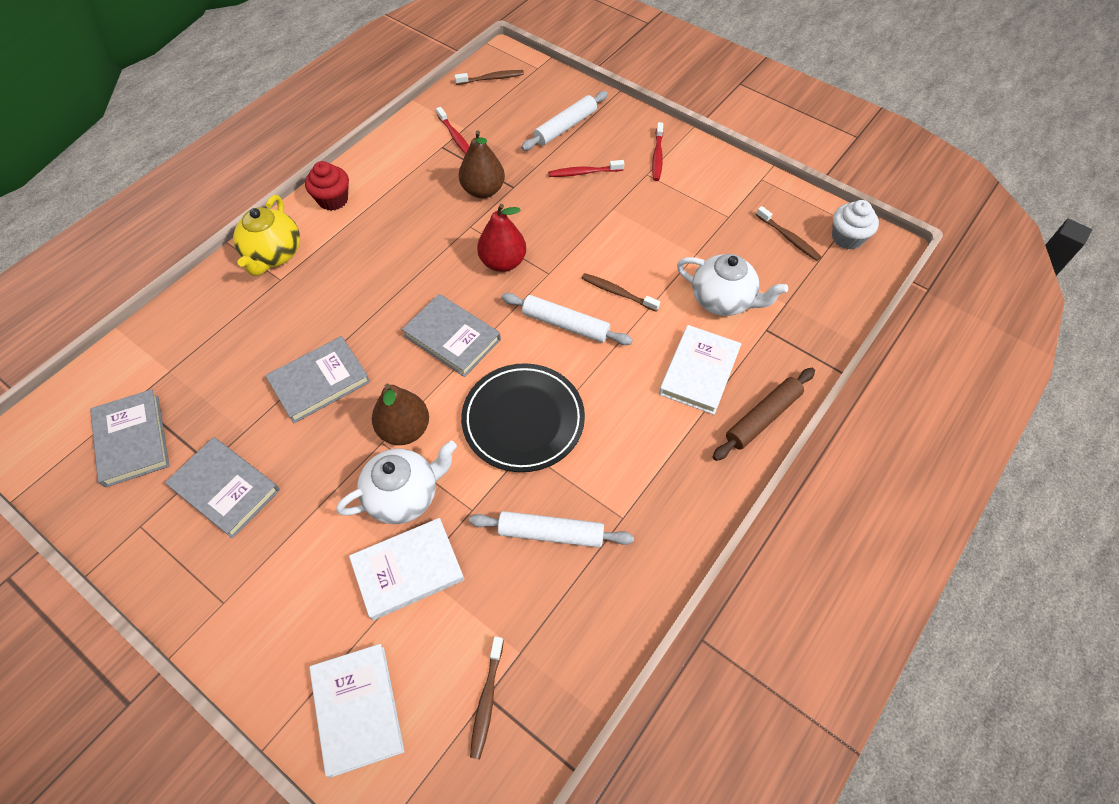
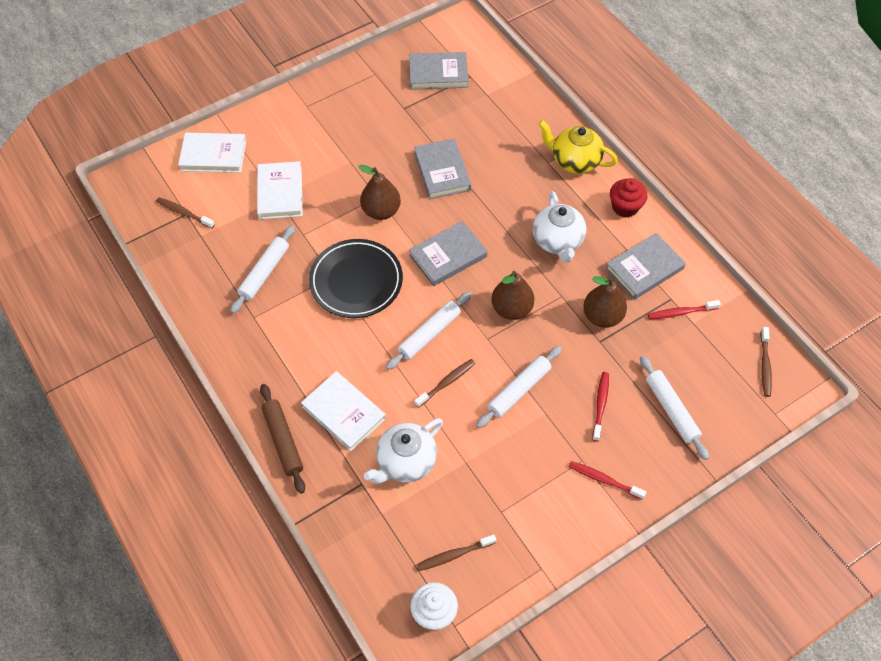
camera: 110 degrees right, 0 degrees up
grey book [165,437,280,538] -> grey book moved to [605,233,686,300]
white teapot [336,441,457,524] -> white teapot moved to [533,191,586,263]
red pear [477,204,526,272] -> brown pear [491,271,534,320]
none -> white rolling pin [476,346,562,428]

